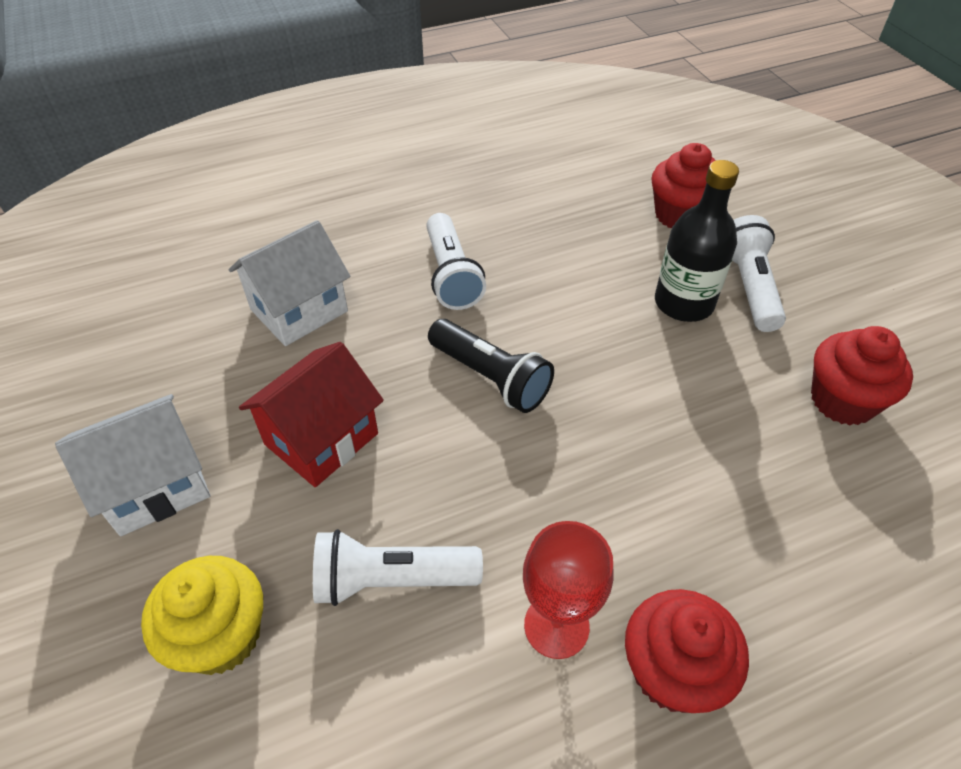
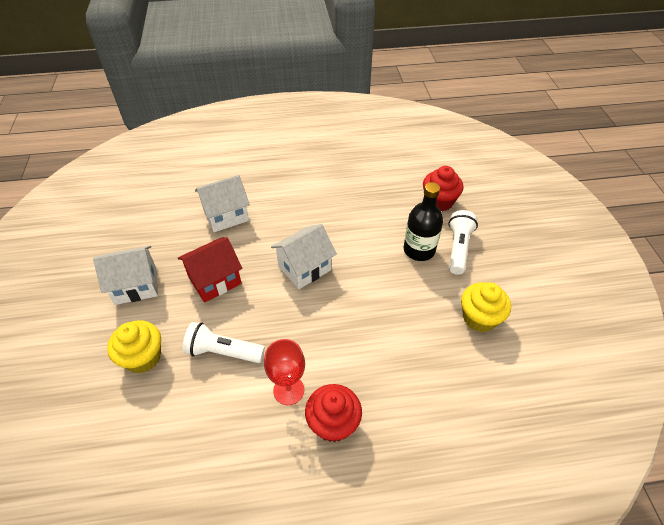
camera: 15 degrees right, 0 degrees up
white flashlight [426,213,486,310] -> none
black flashlight [428,319,554,413] -> white house [271,224,337,289]
red cupcake [811,326,913,425] -> yellow cupcake [461,282,511,333]

